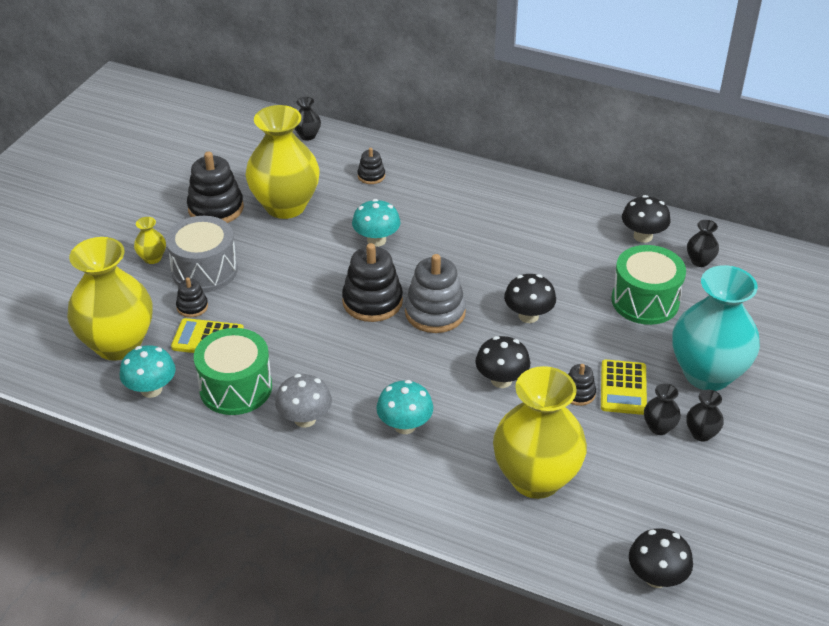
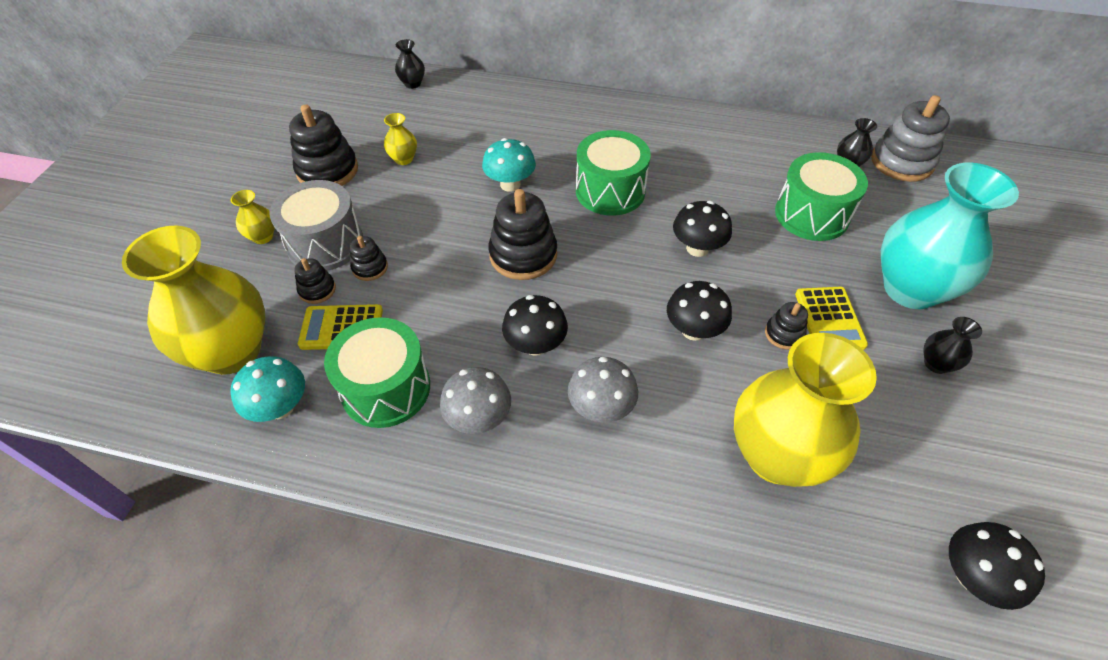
camera: 10 degrees left, 10 degrees up
yellow vase [245,105,320,219] -> yellow vase [384,113,417,165], size x0.41
black stacking toy [357,148,385,184] -> black stacking toy moved to [350,236,388,281]
turquoise mushroom [376,380,433,434] -> grey mushroom [568,357,638,423]
grey stacking toy [405,254,466,333] -> grey stacking toy moved to [871,95,950,182]
black mushroom [622,195,670,243] -> black mushroom moved to [502,295,568,356]
black vase [644,383,681,435] -> none
none -> green drum [576,130,651,216]

